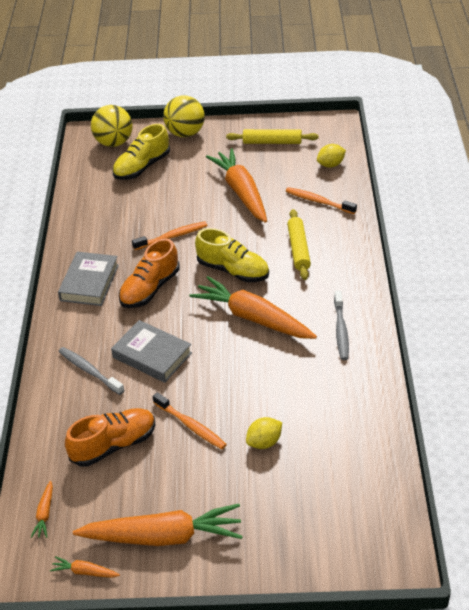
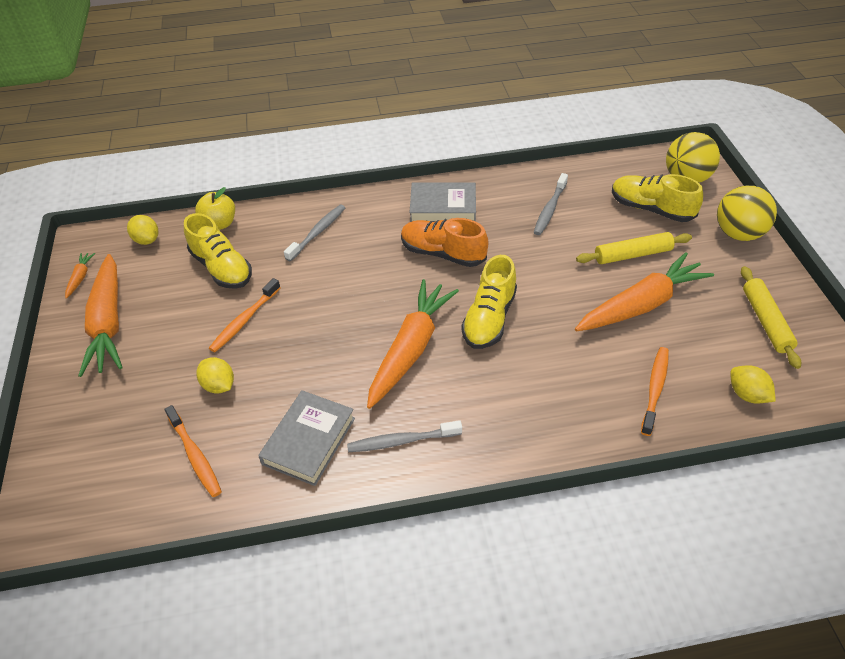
camera: 80 degrees right, 5 degrees up
orange carrot [31,481,53,538] -> yellow lemon [127,215,158,245]
orange shoe [65,408,155,467] -> yellow shoe [184,213,252,289]
grey book [111,320,192,383] -> grey book moved to [258,390,355,486]
orange toothbrush [132,221,207,250] -> orange toothbrush moved to [165,405,222,497]
yellow rolling pin [287,209,311,280] -> yellow rolling pin moved to [576,232,692,264]
none -> yellow apple [195,187,235,230]
none -> grey toothbrush [534,173,568,235]

